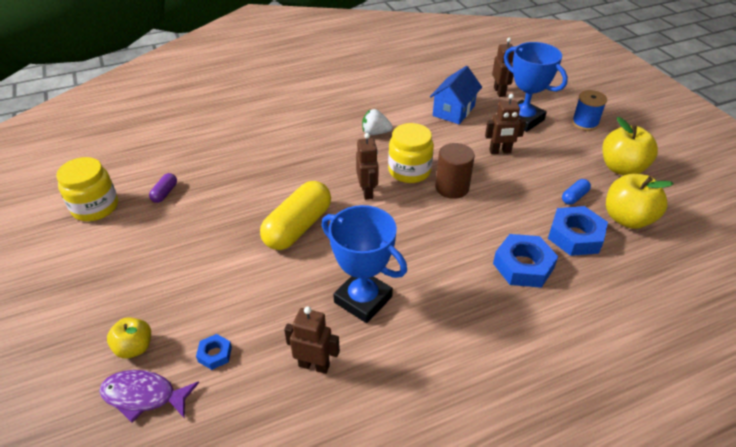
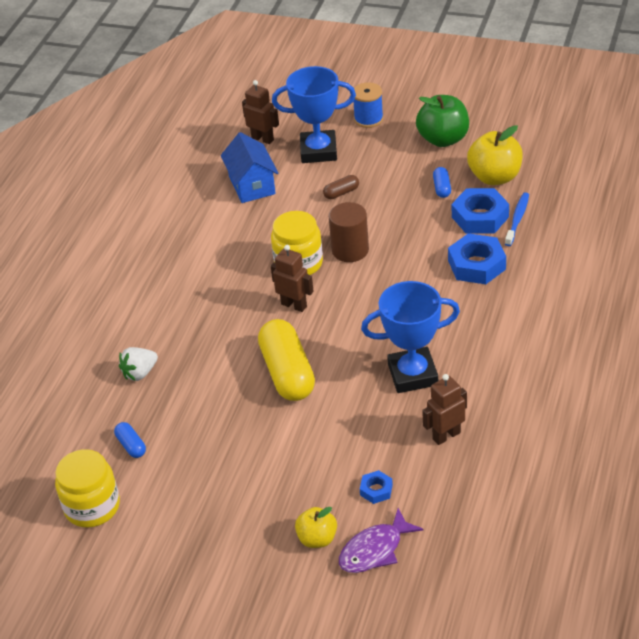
camera: 45 degrees left, 0 degrees up
purple capsule [149,173,177,203] -> blue capsule [114,422,146,458]
white strawberry [362,109,393,135] -> white strawberry moved to [119,347,158,381]
brown robot [485,94,526,154] -> brown capsule [323,175,359,199]
yellow apple [602,117,658,176] -> green apple [416,95,469,147]
none -> blue toothbrush [505,192,529,246]

